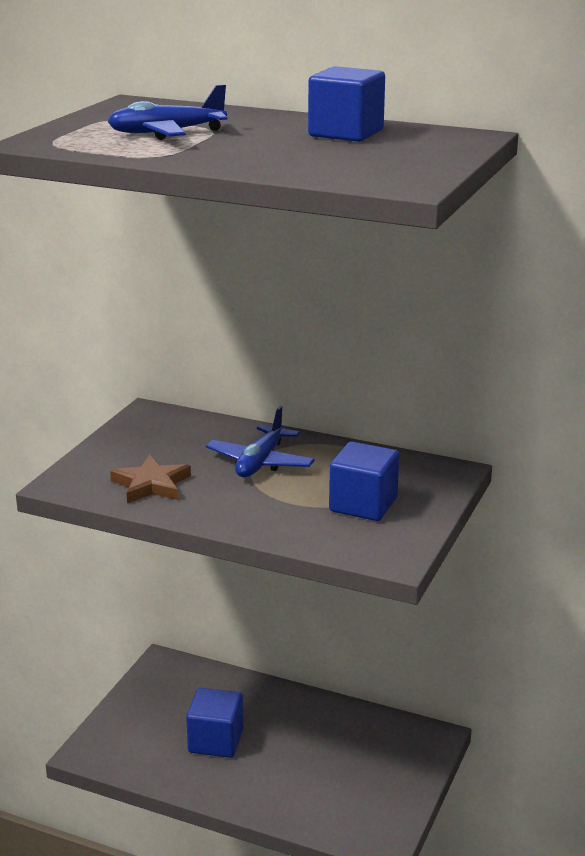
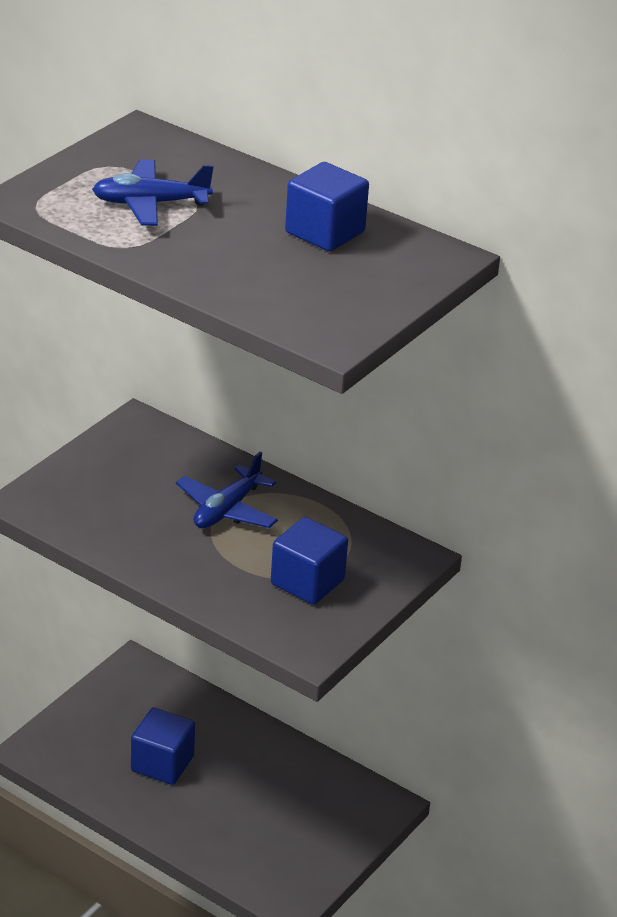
camera: 10 degrees right, 10 degrees up
brown star [110,455,191,503] -> none

